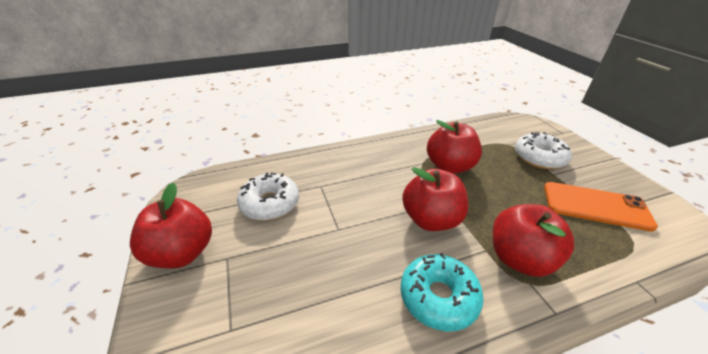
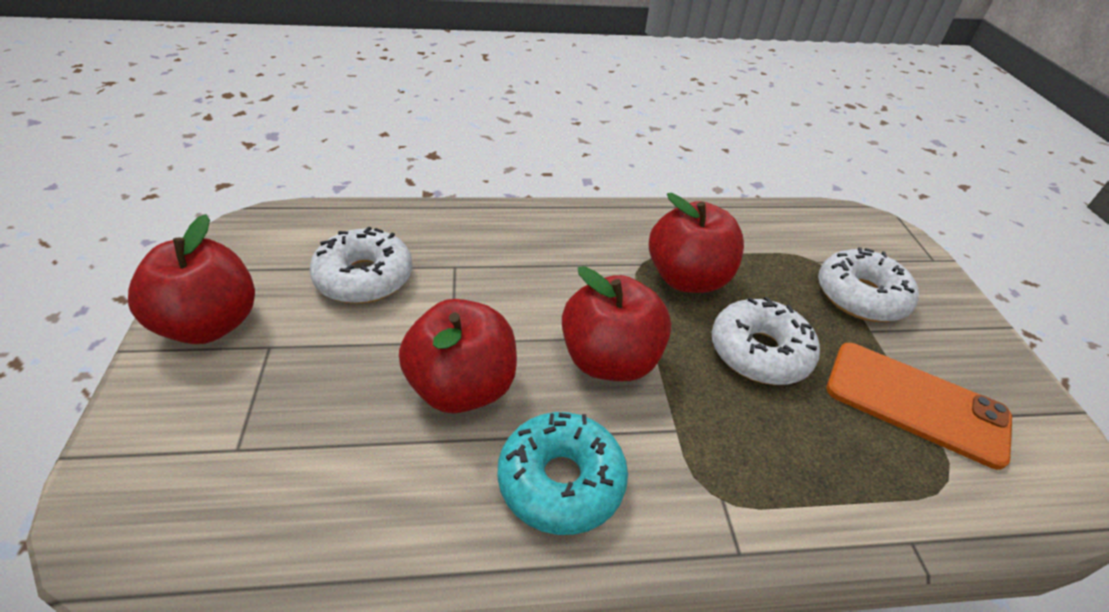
camera: 10 degrees right, 5 degrees up
red apple [493,204,574,277] -> red apple moved to [399,299,517,413]
none -> white donut [712,296,820,385]

